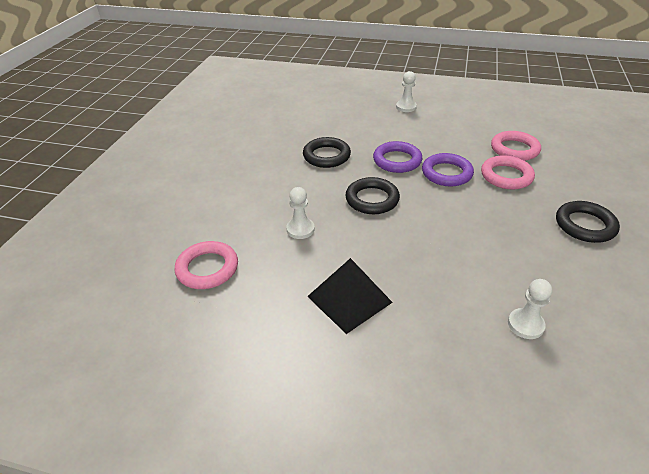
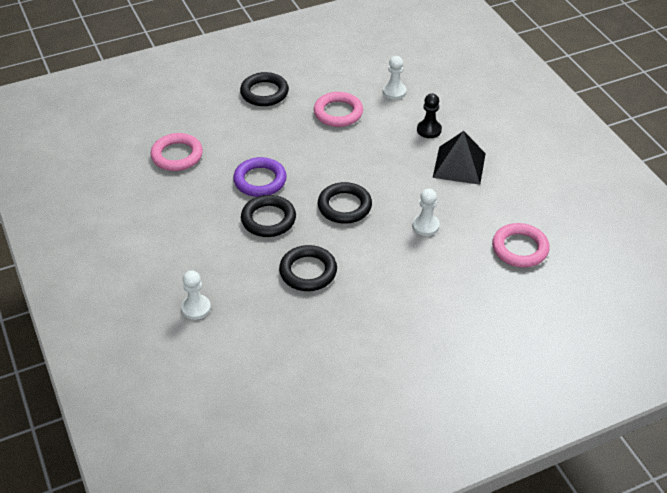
camera: 130 degrees left, 5 degrees up
purple ring [373,141,422,173] -> black ring [241,195,296,237]
white pawn [396,71,417,112] -> white pawn moved to [181,270,211,320]
pink ring [481,155,535,190] -> pink ring moved to [314,92,363,127]
none -> black pawn [417,93,442,138]

